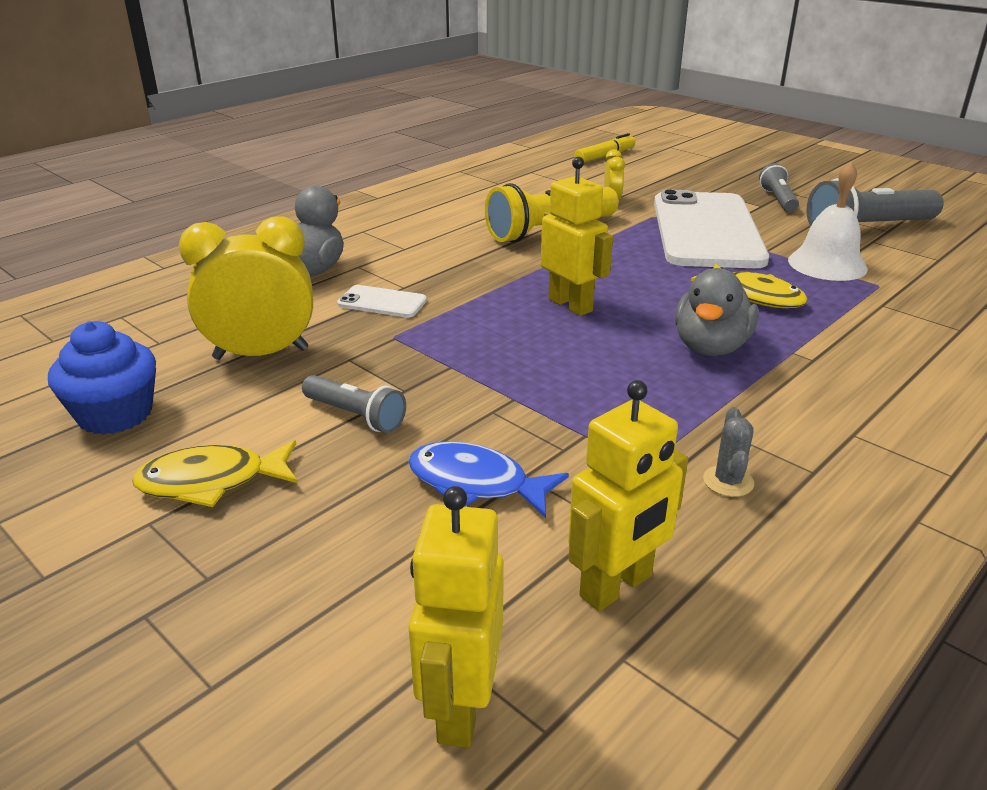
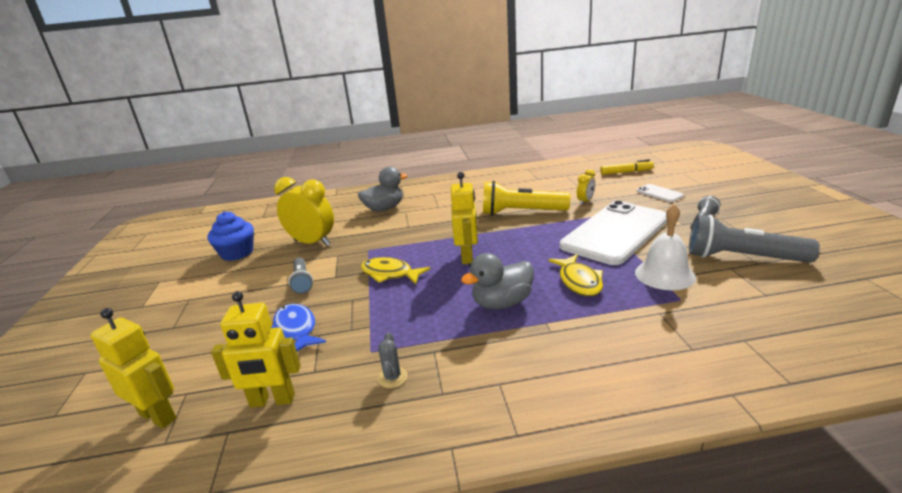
camera: 40 degrees right, 5 degrees down
yellow fish [132,440,298,507] -> yellow fish moved to [361,257,431,284]
white phone [337,285,427,317] -> white phone moved to [636,184,684,202]
yellow robot [408,486,504,748] -> yellow robot turned 75 degrees clockwise [90,308,177,429]
grey cactus [703,407,754,497] -> grey cactus turned 45 degrees counterclockwise [377,332,408,388]

